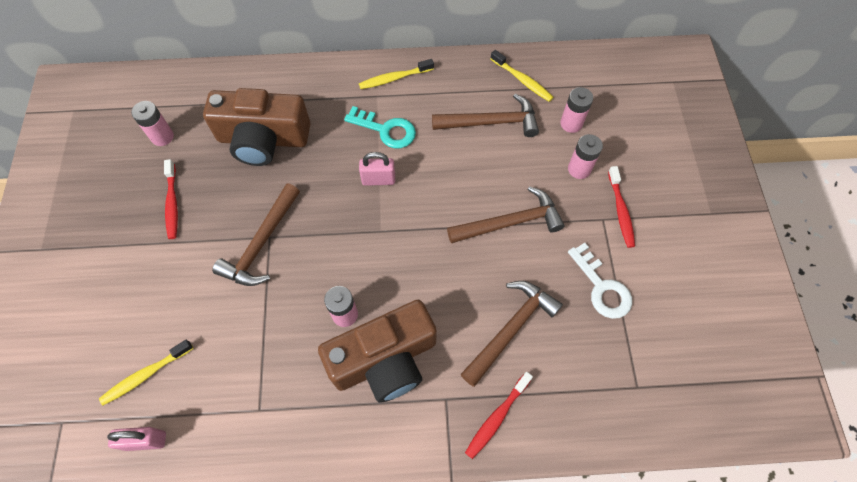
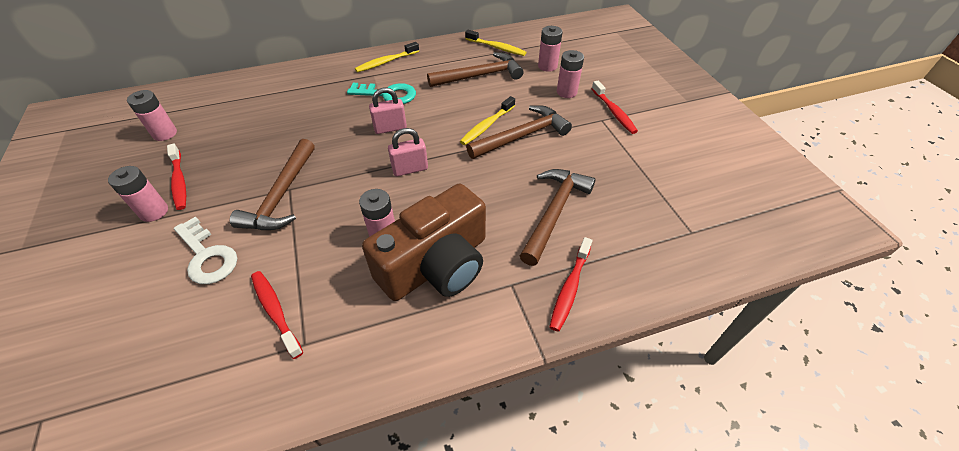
camera: 15 degrees left, 15 degrees down
yellow toothbrush [99,340,194,405] -> yellow toothbrush moved to [460,96,515,145]
pink padlock [107,427,166,451] -> pink padlock moved to [388,128,428,176]
brown camera [203,88,310,166] -> none
white key [568,243,632,319] -> white key moved to [174,217,237,284]
none -> pink battery [108,166,168,222]
none -> red toothbrush [251,271,303,359]

